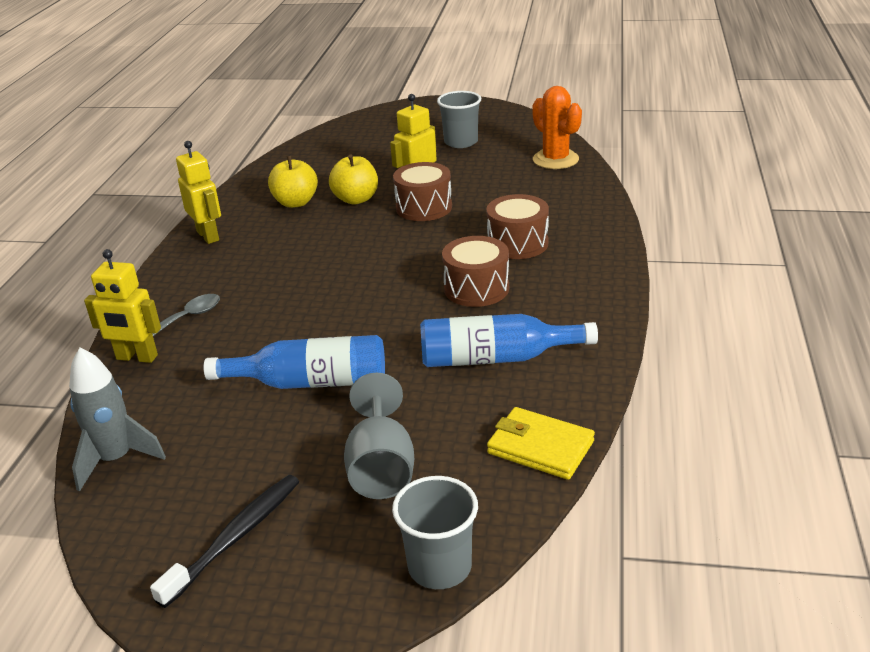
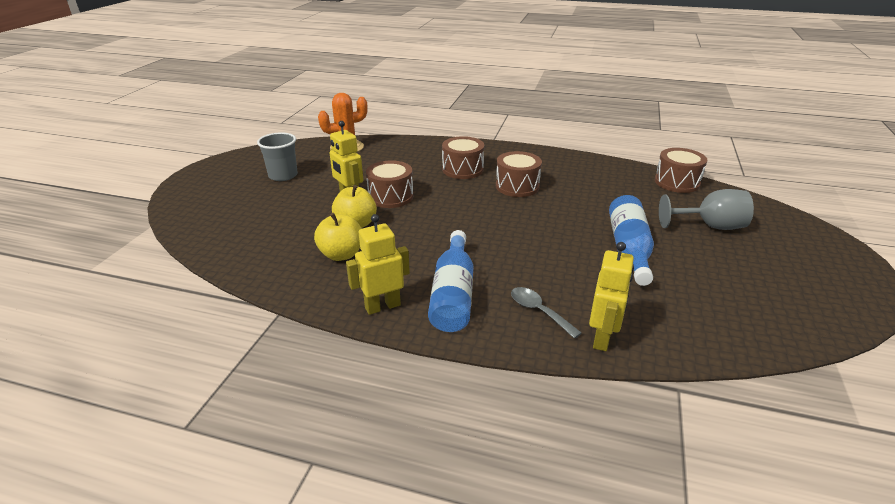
camera: 85 degrees left, 0 degrees up
grey rocket [69,348,166,491] -> none
black toothbrush [150,475,299,608] -> none
grey cup [392,476,478,589] -> none
blue bottle [420,314,598,367] -> blue bottle moved to [428,230,473,332]
yellow wallet [487,407,595,480] -> brown drum [655,148,707,193]

